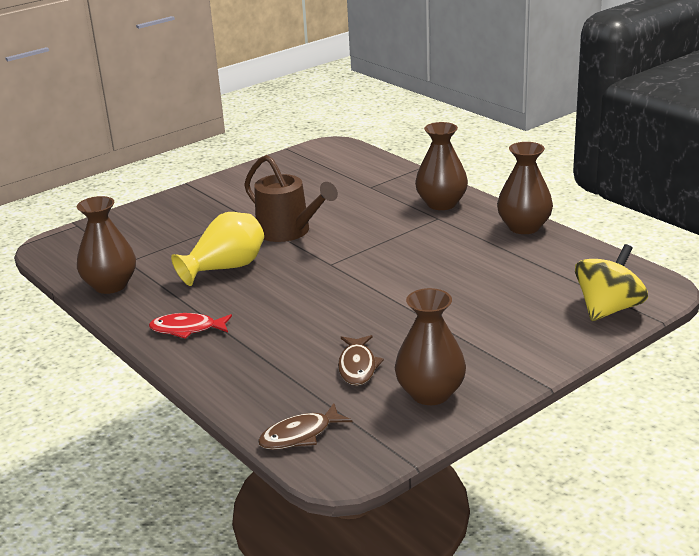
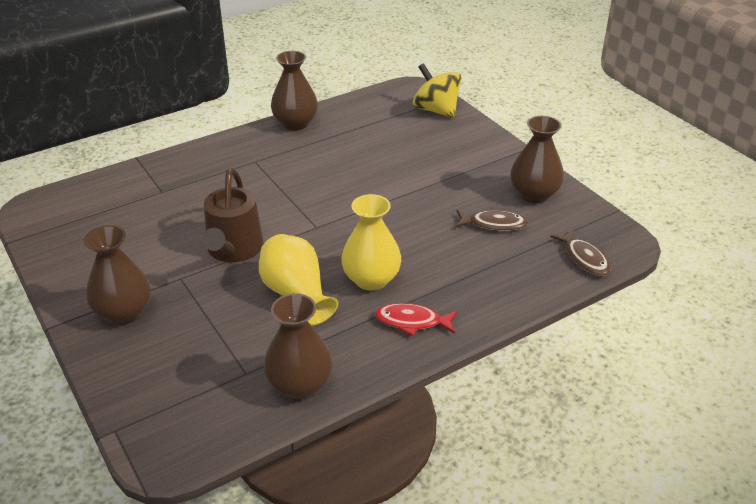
camera: 85 degrees left, 10 degrees up
red fish [149,313,232,339] -> red fish turned 90 degrees clockwise [375,303,457,336]
brown watering can [244,155,338,242] -> brown watering can turned 135 degrees clockwise [202,168,264,262]
brown vase [415,122,468,210] -> brown vase moved to [84,225,151,325]
none -> yellow vase [341,194,401,291]

